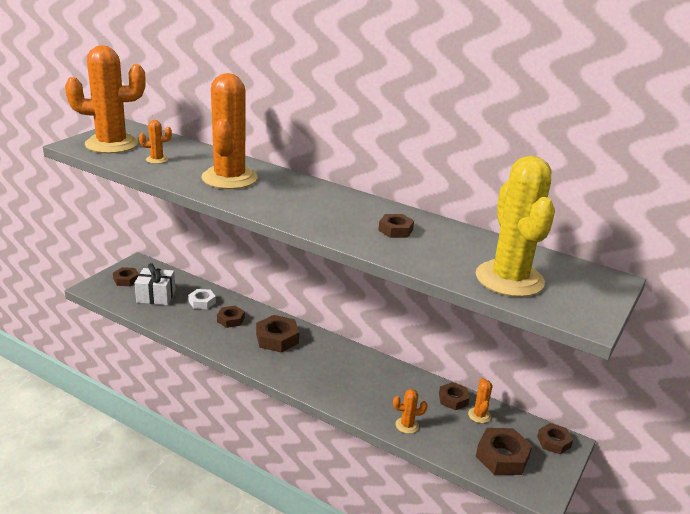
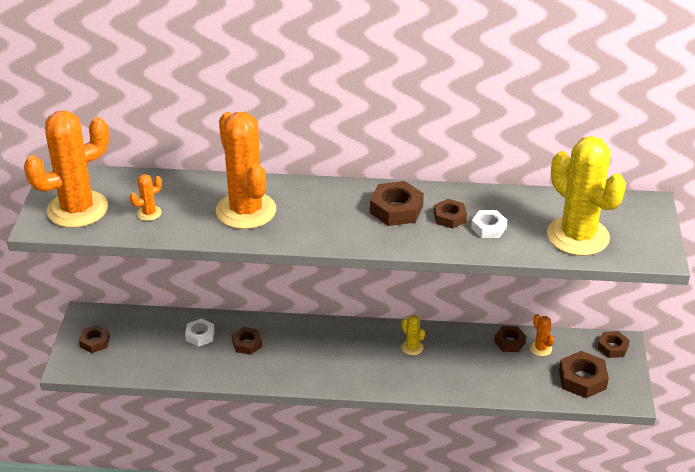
camera: 25 degrees left, 10 degrees up
white gift [135,263,175,305] -> none
brown nut [256,315,299,353] -> brown nut moved to [370,181,424,226]
orange cactus [393,389,428,434] -> none
none -> yellow cactus [401,315,425,355]
none -> white nut [471,210,507,238]

